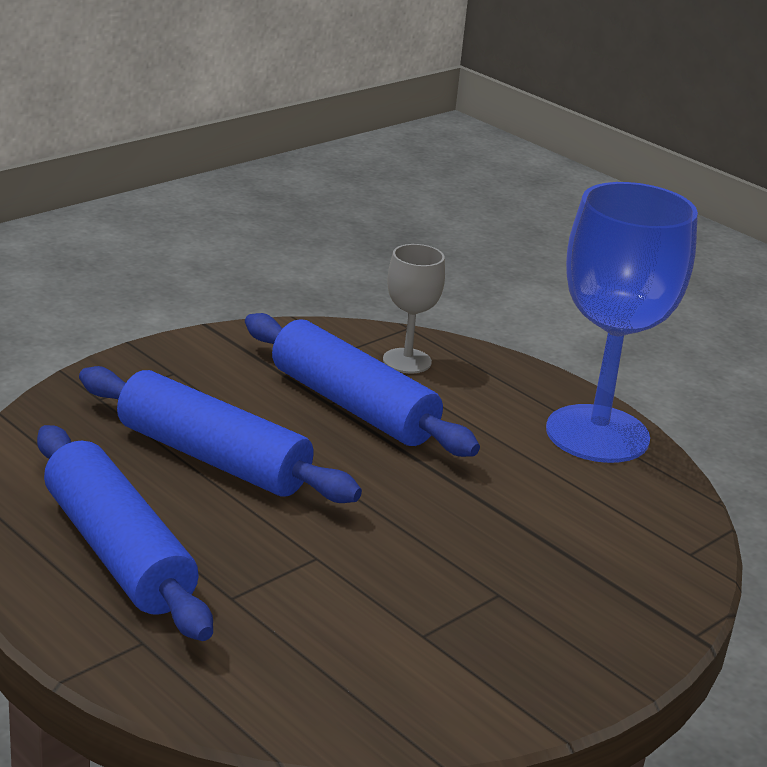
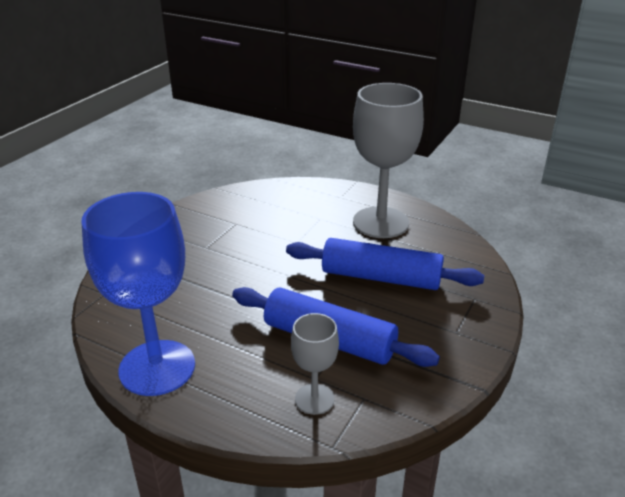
camera: 165 degrees right, 5 degrees up
blue rolling pin [37,425,213,641] -> grey goblet [353,83,424,238]

